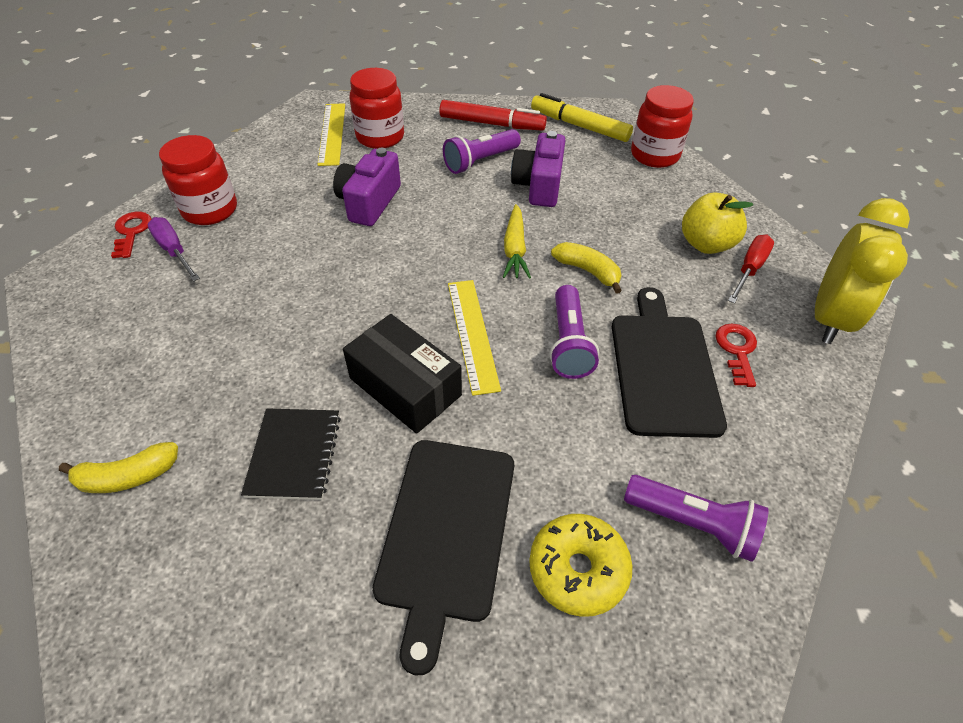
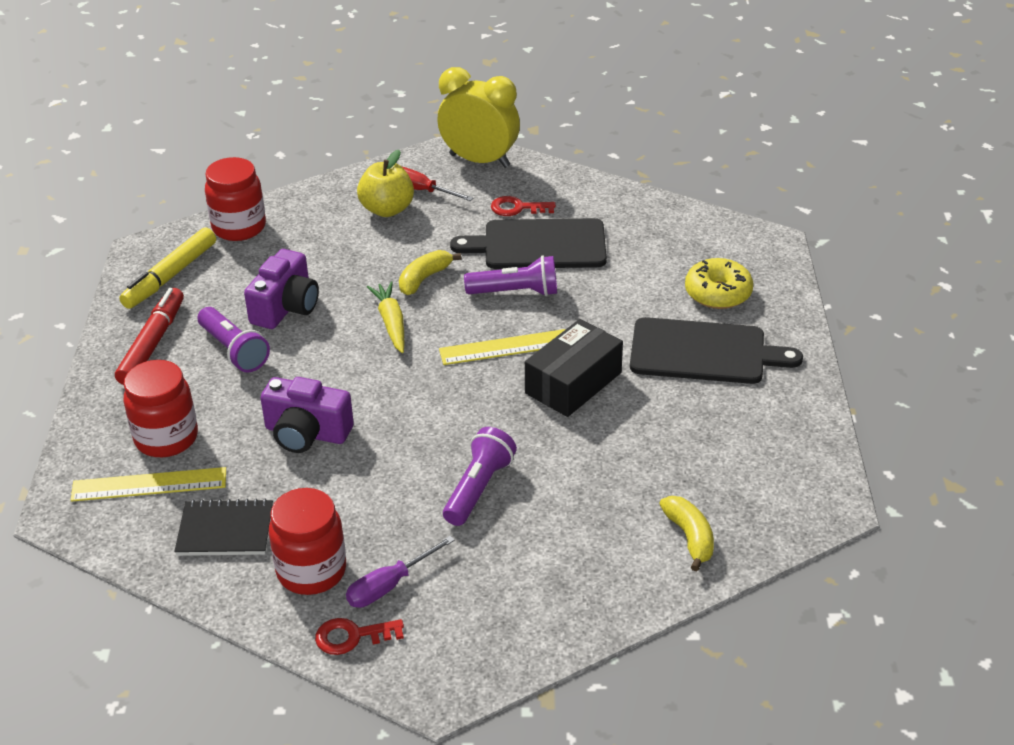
camera: 90 degrees left, 10 degrees down
black notebook [241,408,341,500] -> black notebook moved to [174,499,273,556]
yellow carrot [503,204,531,279] -> yellow carrot turned 105 degrees counterclockwise [367,281,404,353]
purple camera [511,131,565,207] -> purple camera turned 75 degrees counterclockwise [244,249,319,329]
purple flashlight [624,475,769,562] -> purple flashlight moved to [443,427,517,526]

